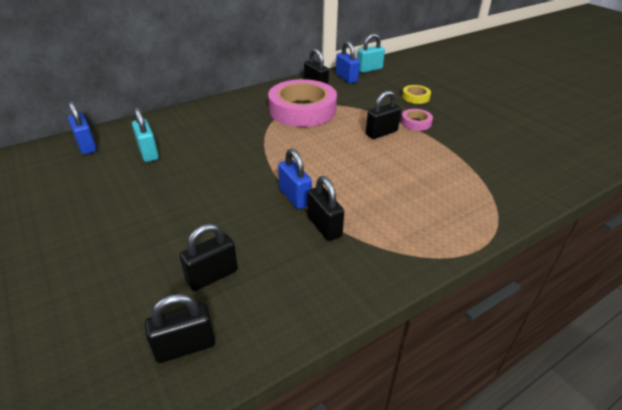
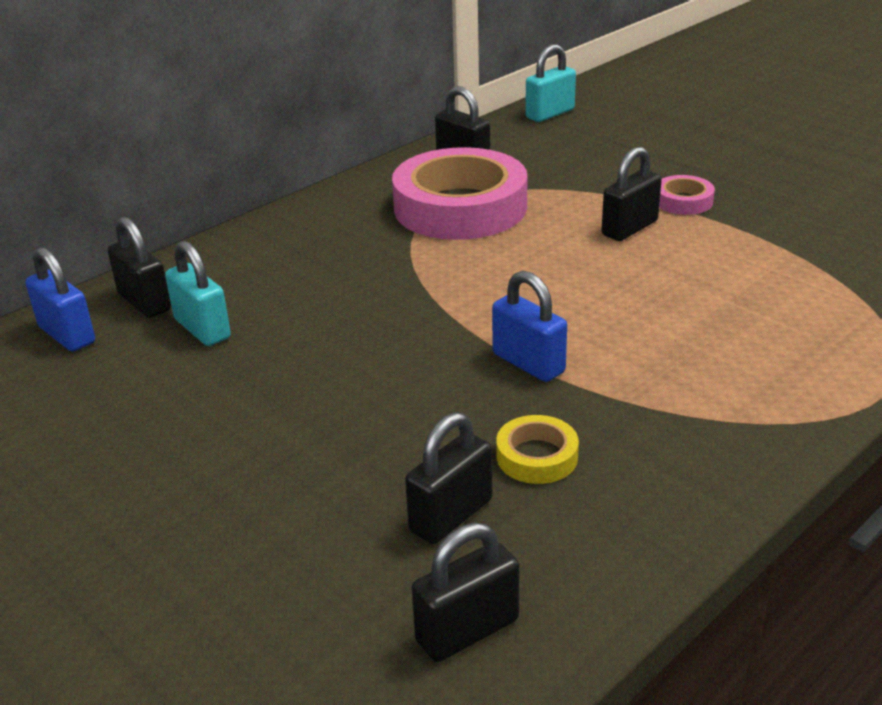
camera: 10 degrees left, 5 degrees down
black padlock [307,176,344,241] -> black padlock moved to [108,217,171,318]
blue padlock [336,41,360,83] -> none
yellow tape [402,85,431,104] -> yellow tape moved to [496,415,579,484]

